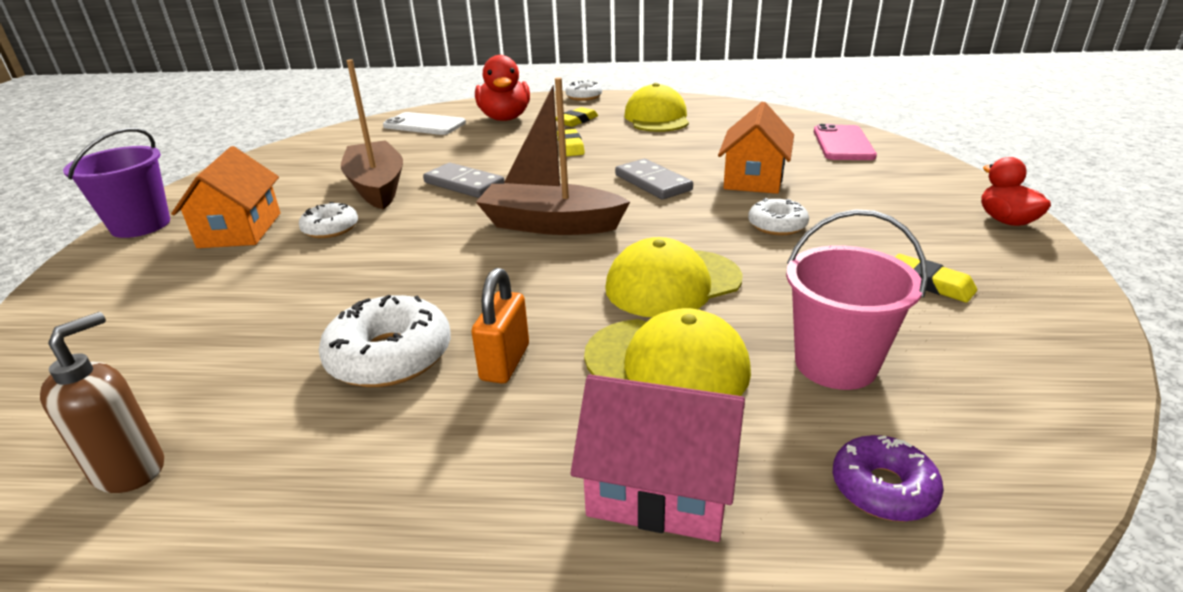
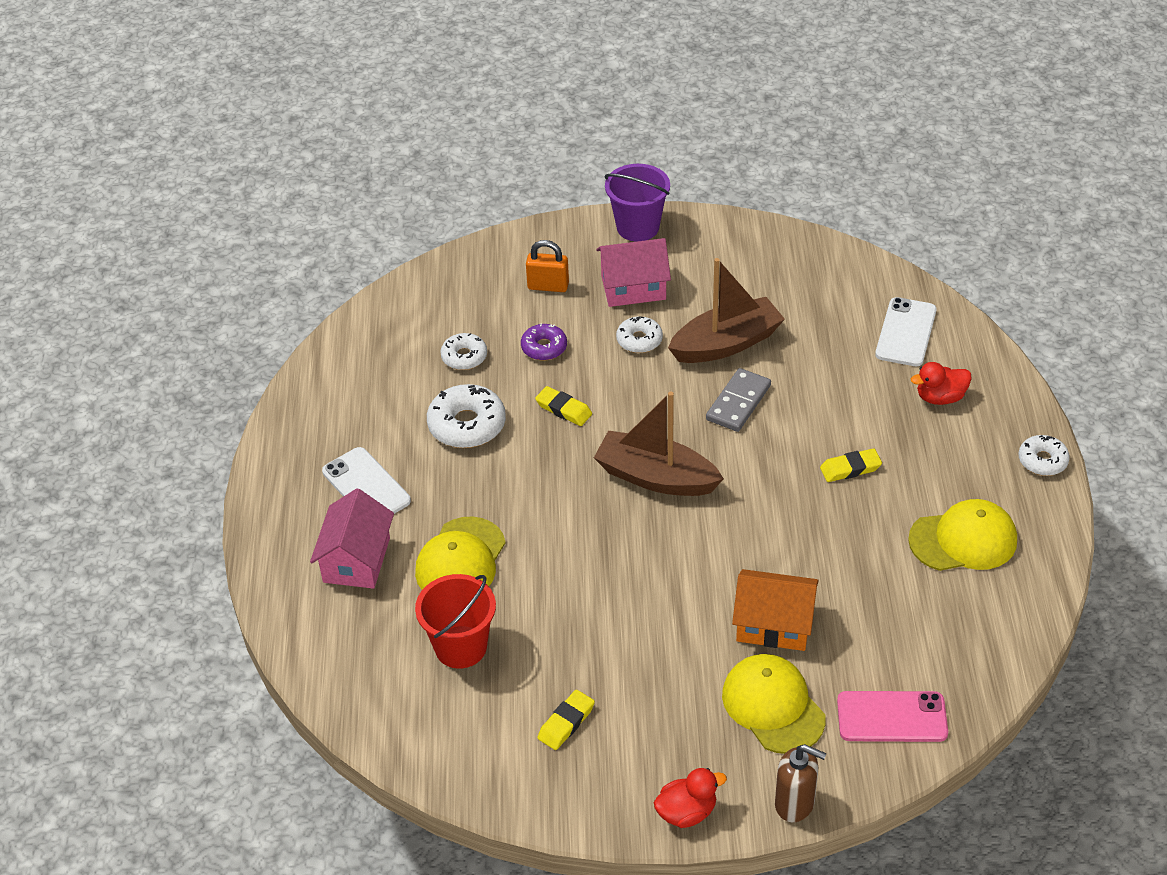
camera: 85 degrees right, 15 degrees up
brown soap dispenser [40,312,164,493] -> brown soap dispenser moved to [775,744,827,822]
orange house [171,146,280,248] -> pink house [596,238,671,307]
orange padlock [471,268,529,384] -> orange padlock moved to [526,240,569,292]
red duck [475,55,530,121] -> red duck [911,362,972,405], size x0.62
brown boat [476,77,630,235] -> brown boat turned 75 degrees counterclockwise [594,391,724,496]
yellow eraser [556,107,598,127] -> yellow eraser moved to [535,386,592,426]
yellow cap [605,237,743,317] -> yellow cap moved to [722,654,826,754]
grey domino [615,159,693,199] -> none
white donut [748,198,809,236] -> white donut moved to [440,333,487,370]
pink bucket [786,209,928,390] -> red bucket [415,574,496,669]
purple donut [833,435,944,522] -> purple donut moved to [521,323,567,360]
none -> white phone [322,447,411,514]

